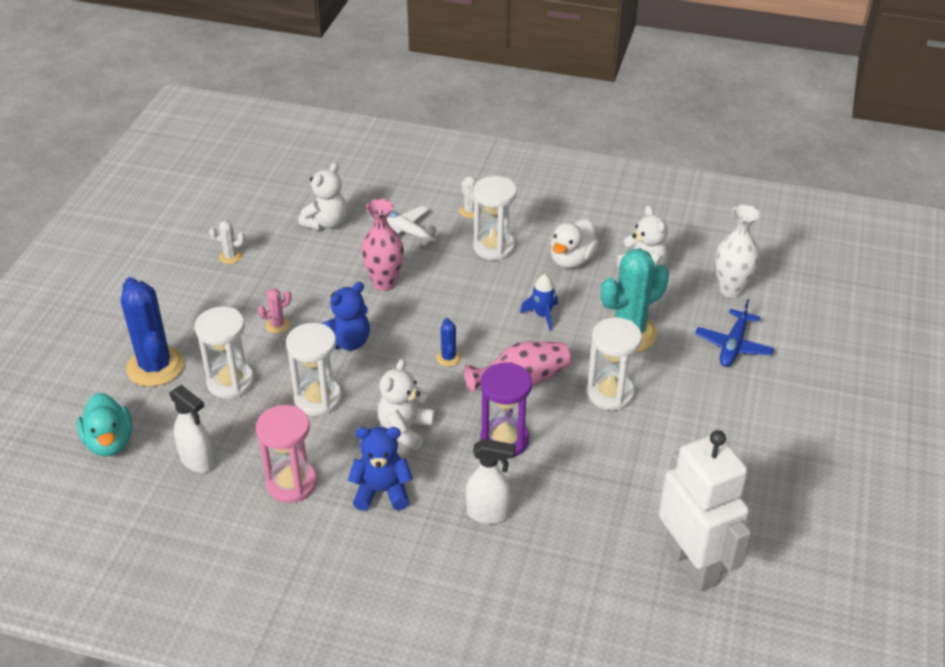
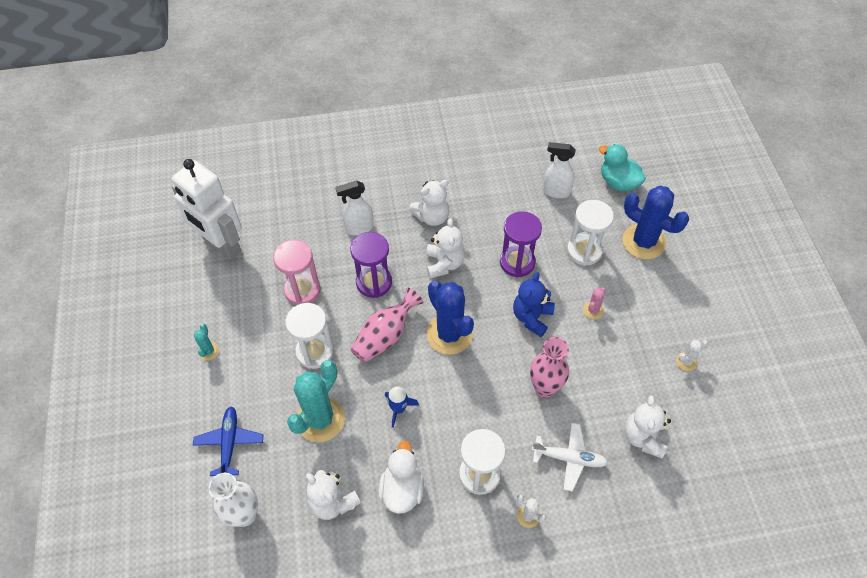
camera: 155 degrees right, 15 degrees up
pink hourglass [256,405,317,503] -> pink hourglass moved to [273,240,320,305]
white hourglass [286,323,342,416] -> purple hourglass [500,211,542,278]
blue teddy bear [348,427,413,511] -> white teddy bear [409,180,450,226]
blue cactus [436,318,461,367] -> blue cactus [426,281,474,355], size x2.24
none -> turquoise cactus [194,324,219,361]

